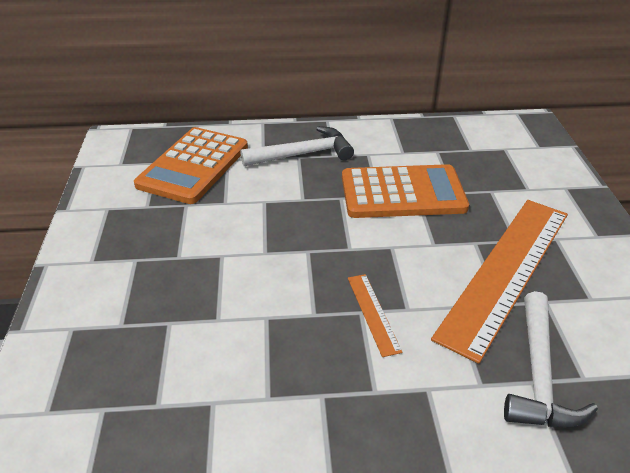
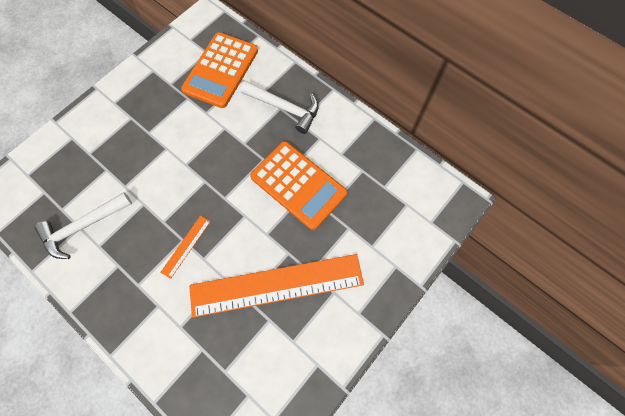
camera: 45 degrees right, 30 degrees up
orange calculator [134,127,248,204] -> orange calculator turned 45 degrees counterclockwise [181,32,258,108]
white hammer [504,291,598,427] -> white hammer moved to [34,192,132,259]

